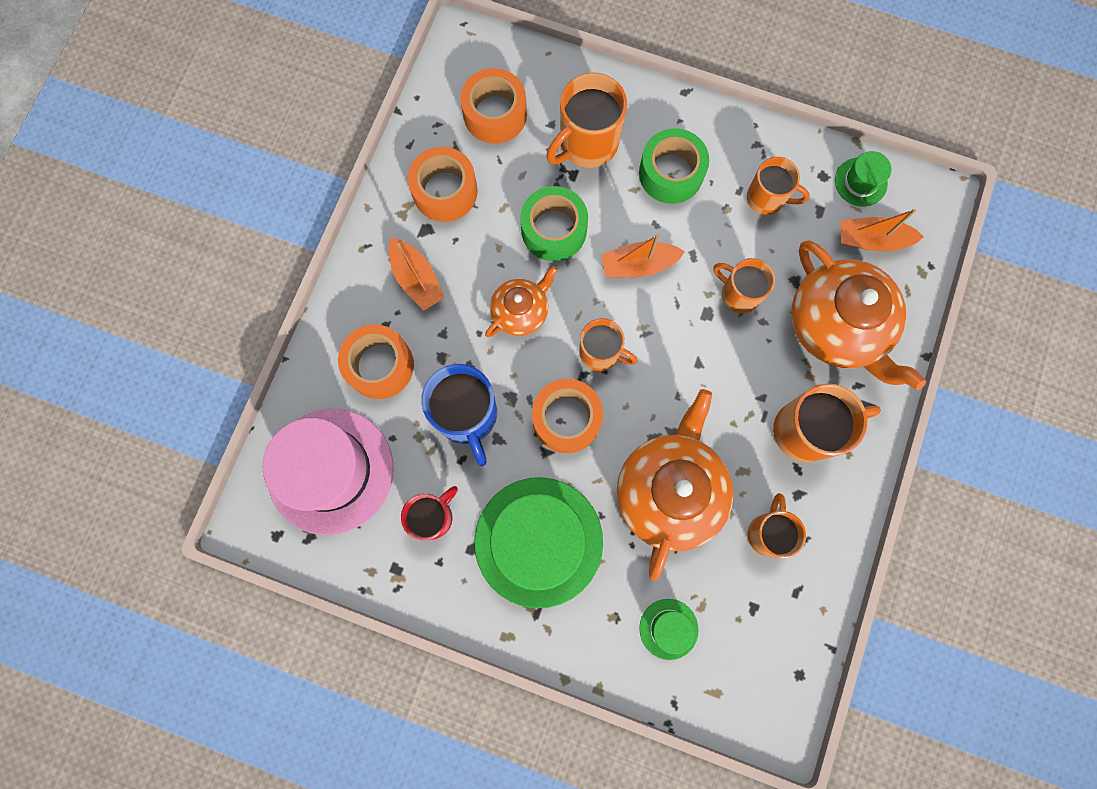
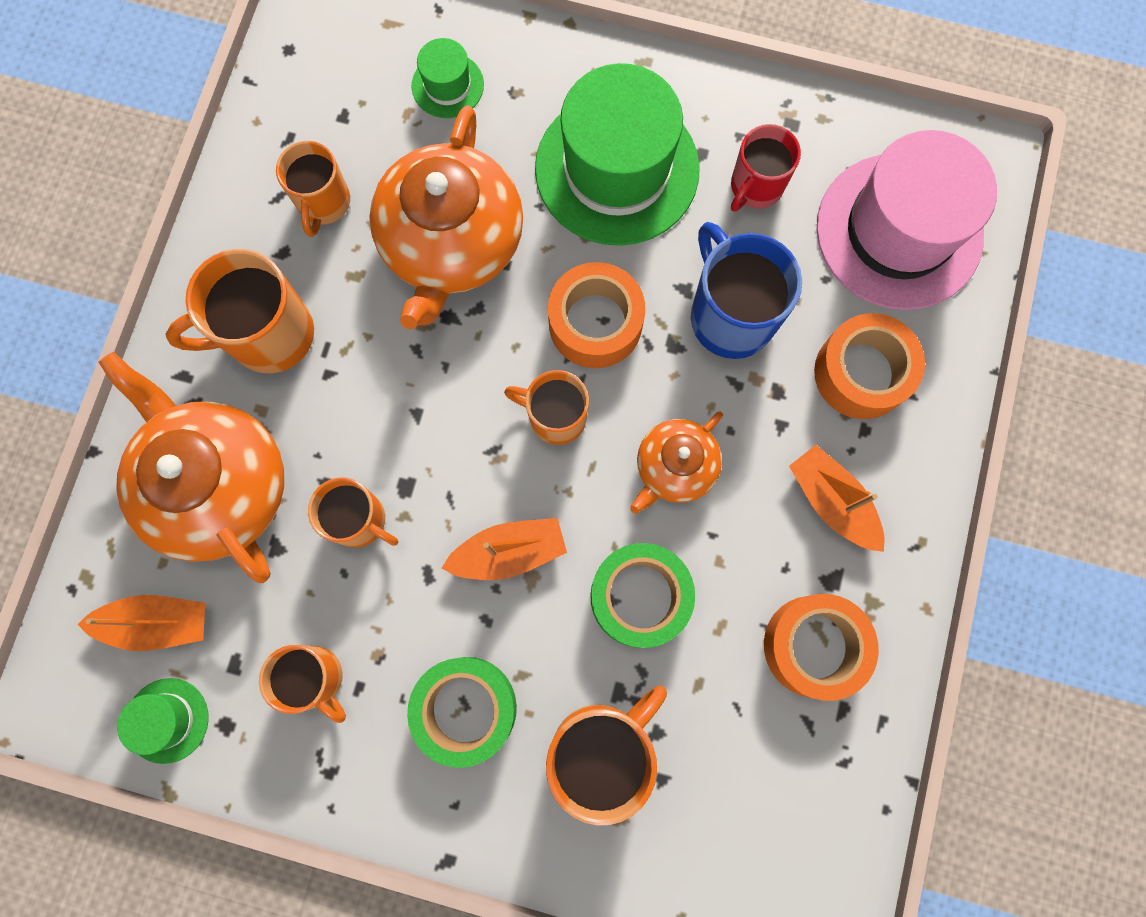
camera: 175 degrees right, 0 degrees up
orange tape [460,68,527,144] -> none
orange mug [747,157,810,215] -> orange mug turned 150 degrees counterclockwise [259,645,346,723]

